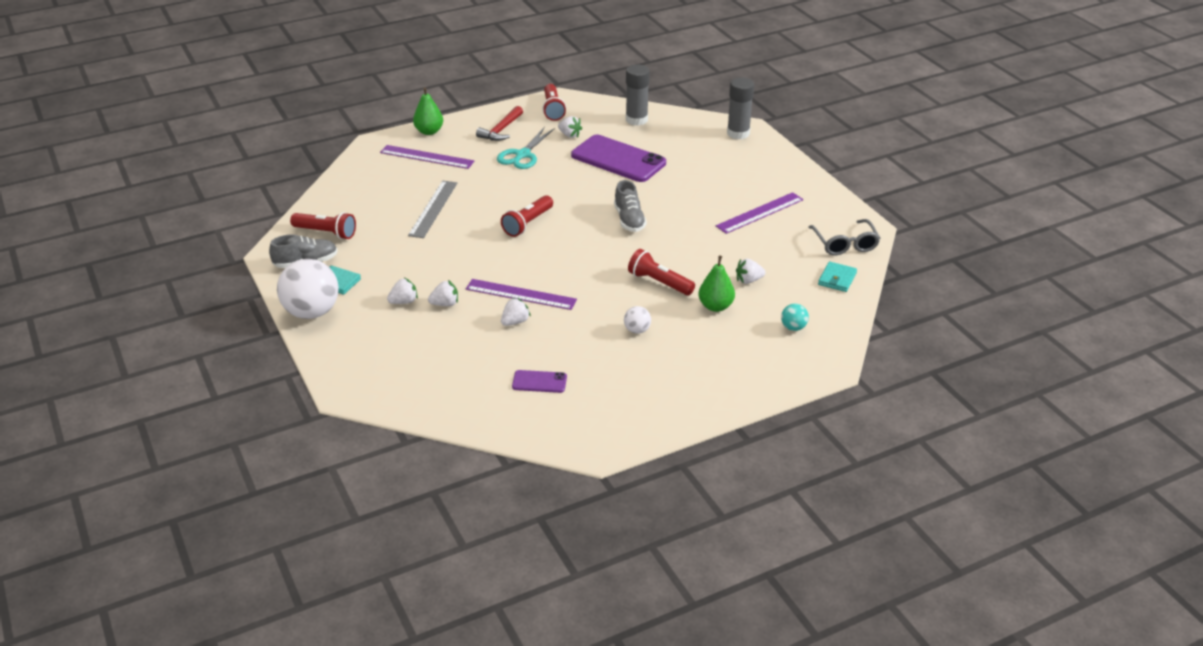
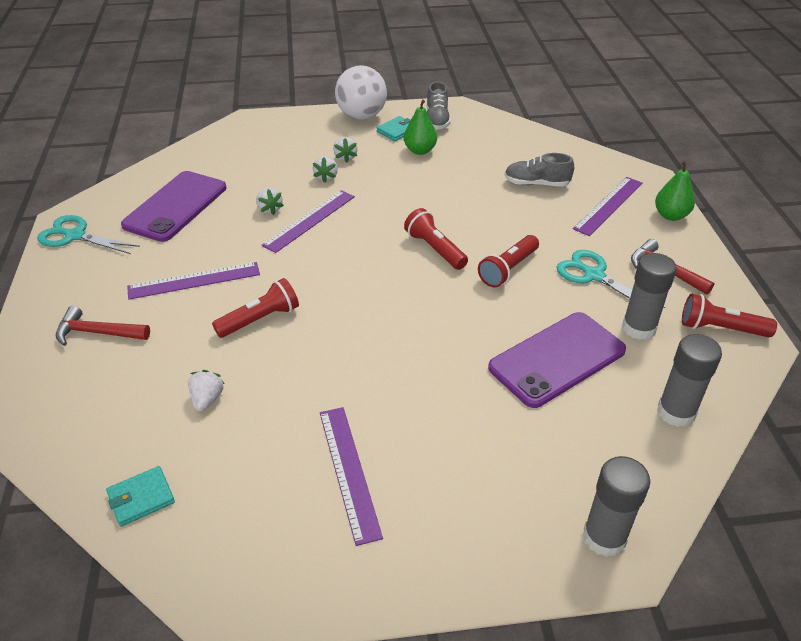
camera: 110 degrees right, 5 degrees up
red flashlight [290,212,356,239] -> red flashlight moved to [478,235,539,287]
grey ruler [408,181,457,238] -> none
purple phone [512,370,567,393] -> purple phone [121,171,226,242], size x2.14
white strawberry [558,116,582,138] -> grey glue stick [622,253,677,340]
grey shoe [614,180,647,232] -> grey shoe moved to [504,153,574,187]
white ball [624,306,651,334] -> purple ruler [127,262,260,300]
green pear [698,256,735,312] -> green pear moved to [404,100,437,155]
turquoise ball [781,304,809,331] -> none
grey glasses [808,219,880,255] -> none
turquoise wallet [818,262,857,292] -> turquoise wallet turned 75 degrees counterclockwise [106,466,175,527]
none -> turquoise scissors [37,215,140,254]
none -> red hammer [56,306,150,346]

